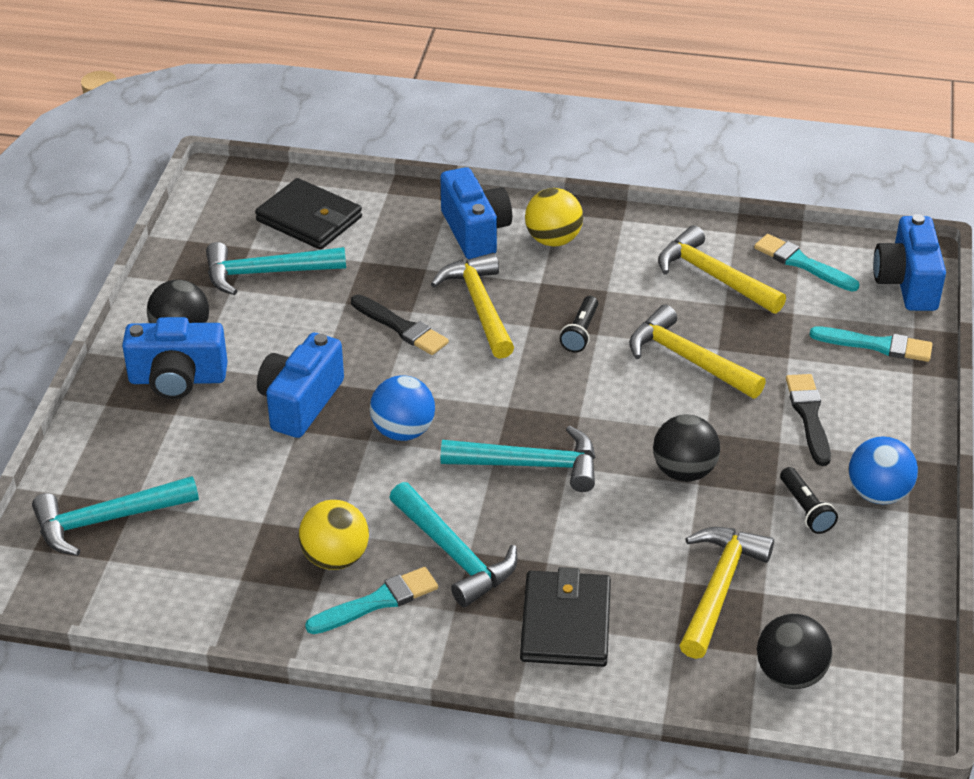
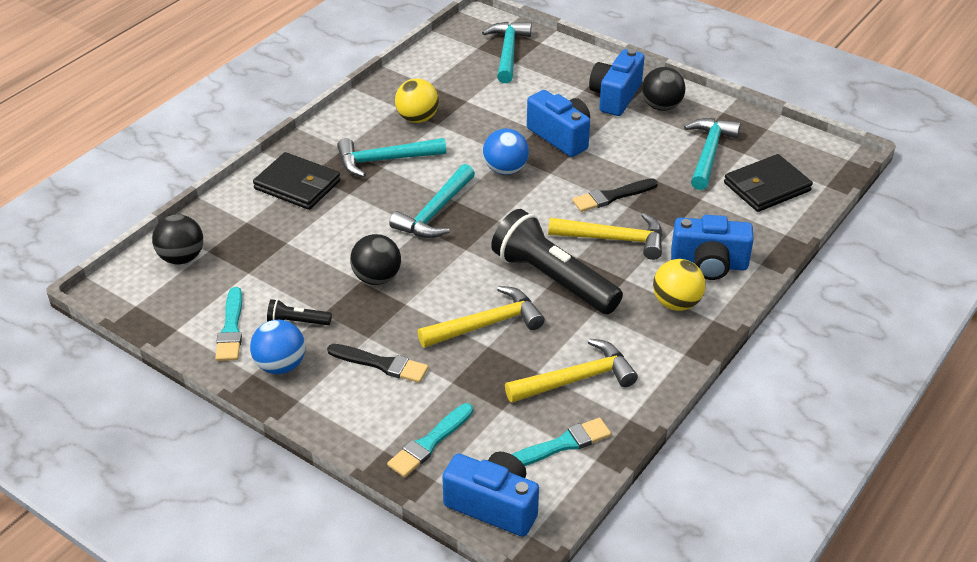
camera: 115 degrees right, 0 degrees up
turquoise brush [305,567,438,634] -> turquoise brush moved to [215,287,242,361]
black flashlight [560,296,598,353] -> black flashlight [491,209,623,314], size x2.31
yellow hammer [680,527,774,659] -> none

